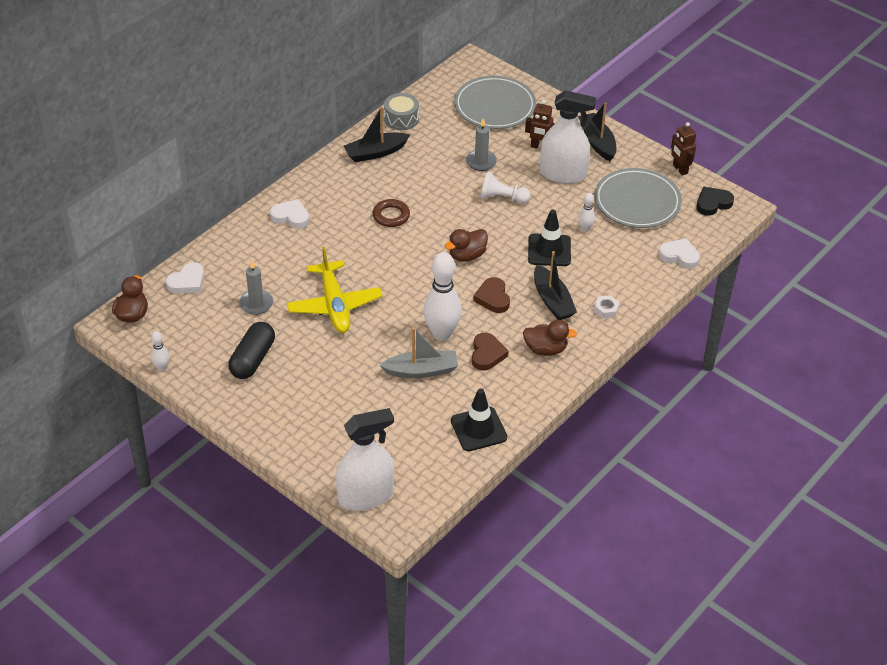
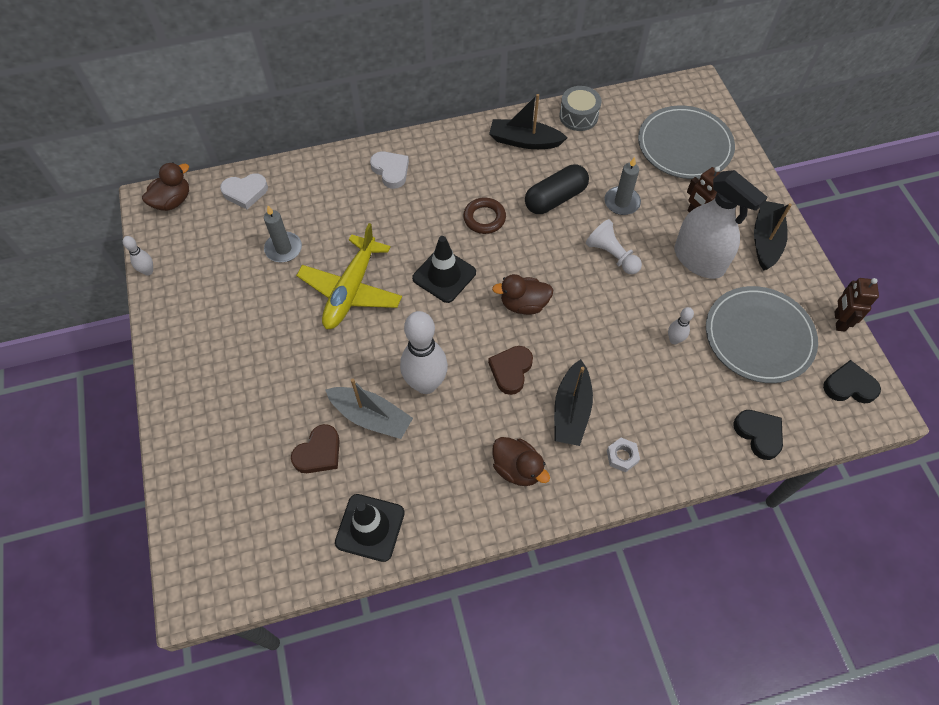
camera: 35 degrees right, 15 degrees up
black capsule [228,322,275,379] -> black capsule moved to [525,165,589,214]
white spray bottle [335,408,394,511] -> none
brown heart [472,333,509,371] -> brown heart moved to [291,424,340,473]
black traffic cone [528,210,571,266] -> black traffic cone moved to [412,236,476,303]
white heart [659,238,700,269] -> black heart [733,410,783,460]

